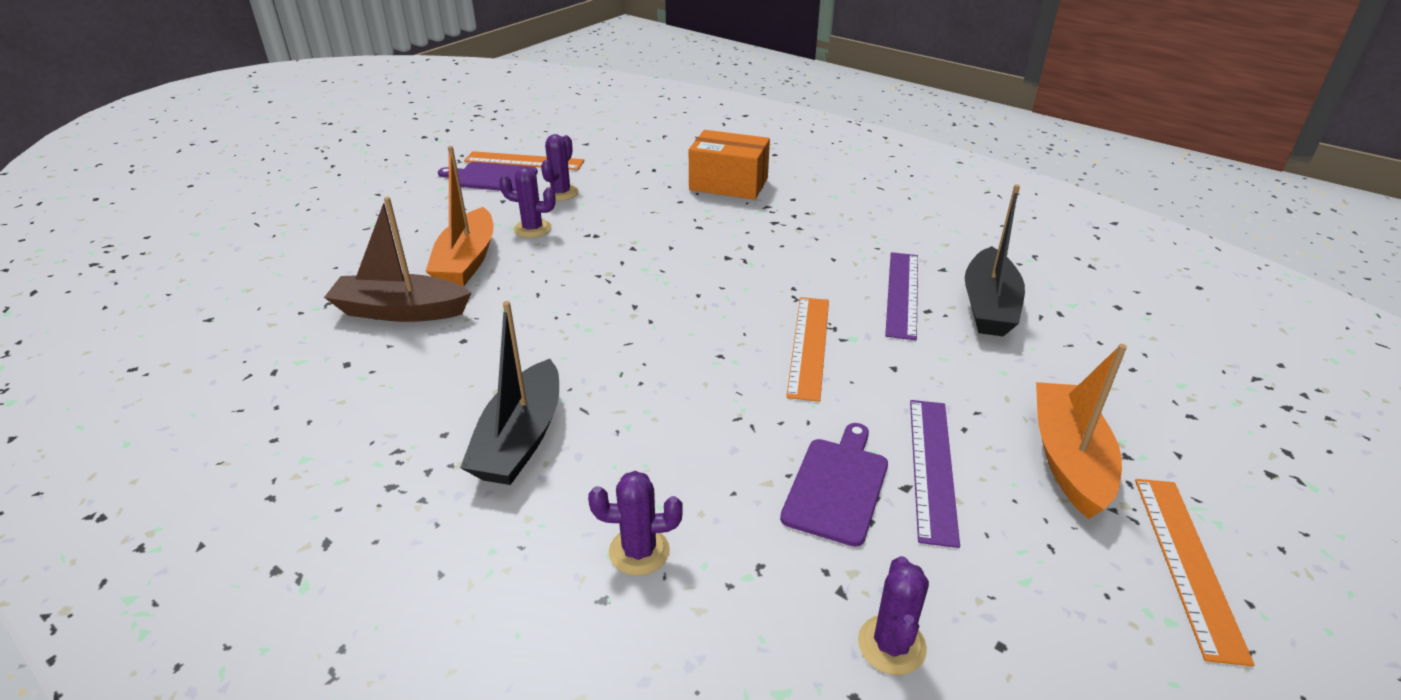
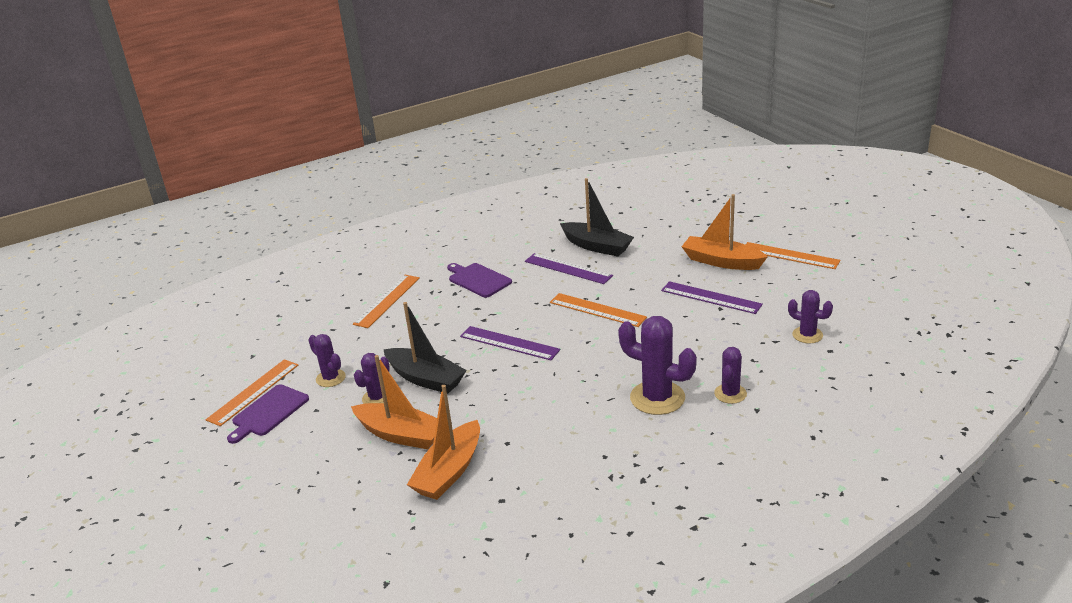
camera: 65 degrees left, 5 degrees down
brown boat [324,197,471,322] -> orange boat [407,385,480,500]
black boat [460,301,559,485] -> black boat moved to [383,302,467,394]
orange box [689,130,770,200] -> orange ruler [353,275,420,328]
purple cutting board [780,423,888,547] -> purple cutting board moved to [447,263,512,298]
none -> purple ruler [460,326,560,360]
none -> purple cactus [618,316,697,415]

